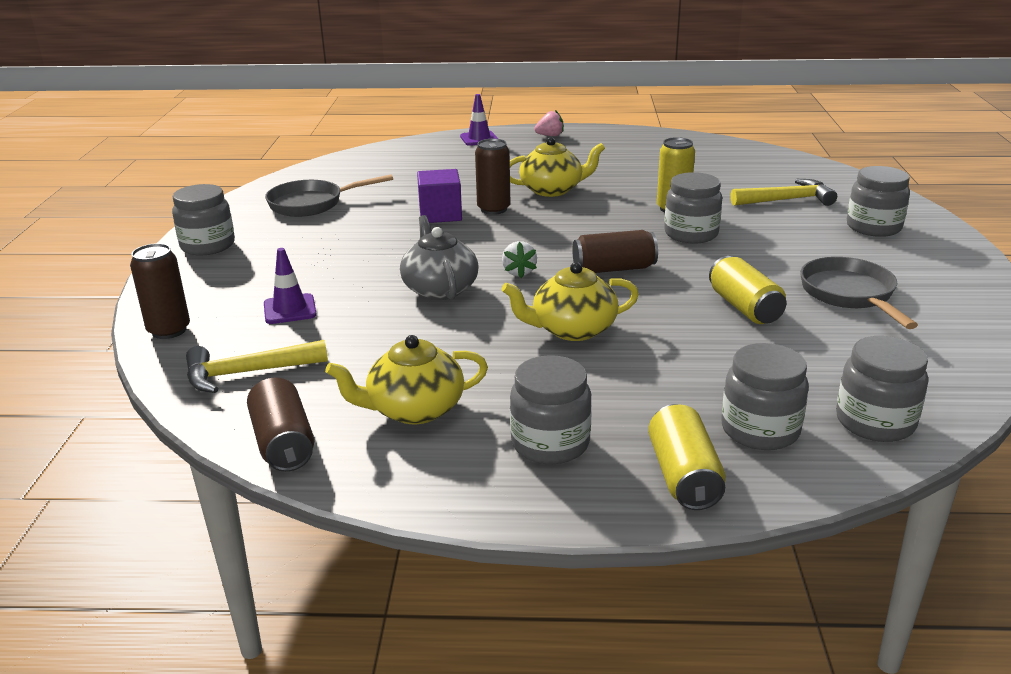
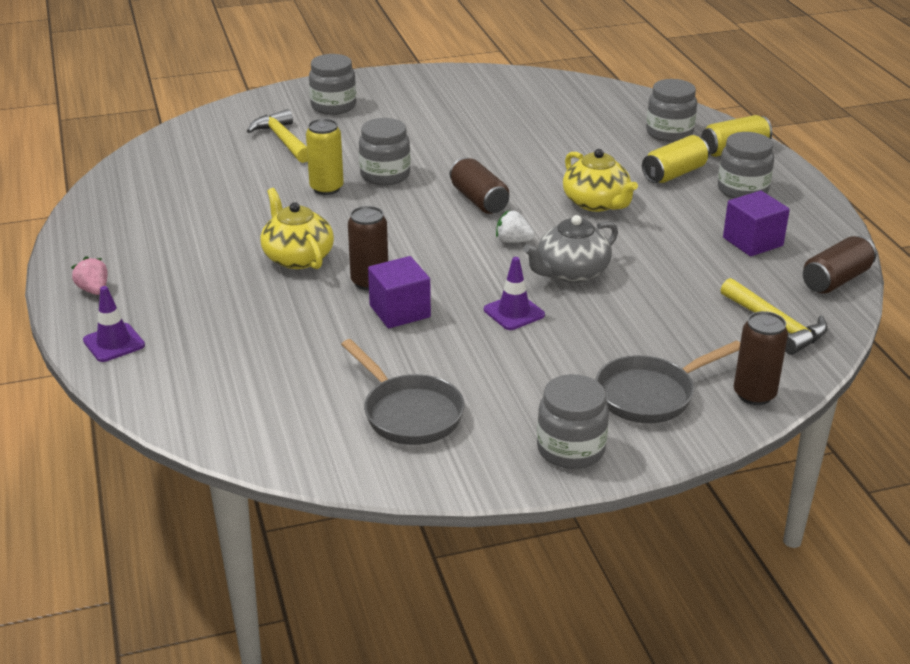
camera: 110 degrees left, 5 degrees up
purple traffic cone [264,248,317,324] -> purple traffic cone moved to [484,257,545,330]
yellow teapot [325,335,488,424] -> purple cube [723,191,790,256]
white strawberry [502,241,537,278] -> white strawberry turned 135 degrees counterclockwise [496,211,535,243]
yellow can [709,256,786,324] -> yellow can moved to [642,135,709,183]
grey pan [800,257,918,329] -> grey pan moved to [595,341,740,423]
grey jar [836,336,928,442] -> none

